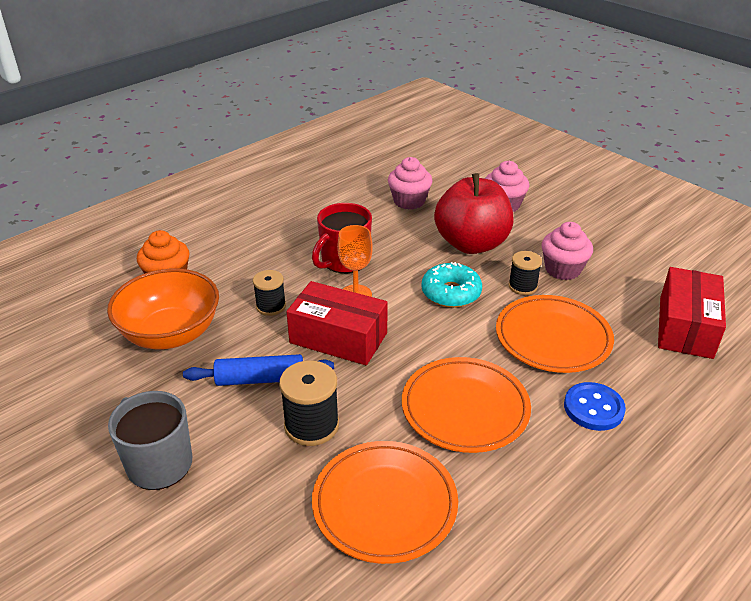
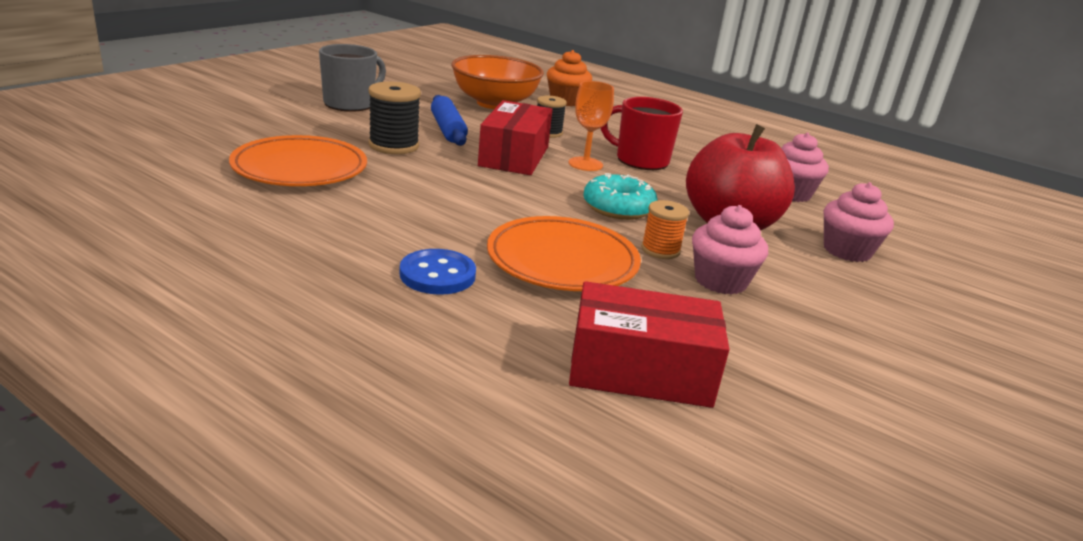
camera: 75 degrees right, 10 degrees down
orange plate [402,357,531,453] -> none
black spool [508,251,542,295] -> orange spool [641,200,689,259]

